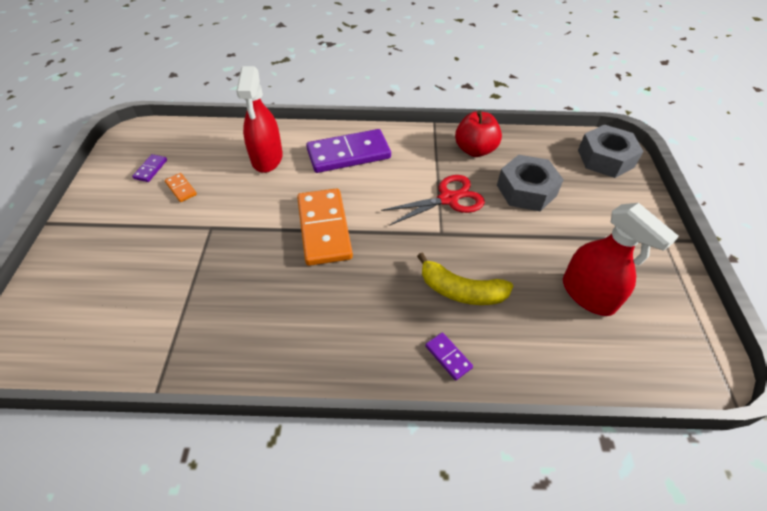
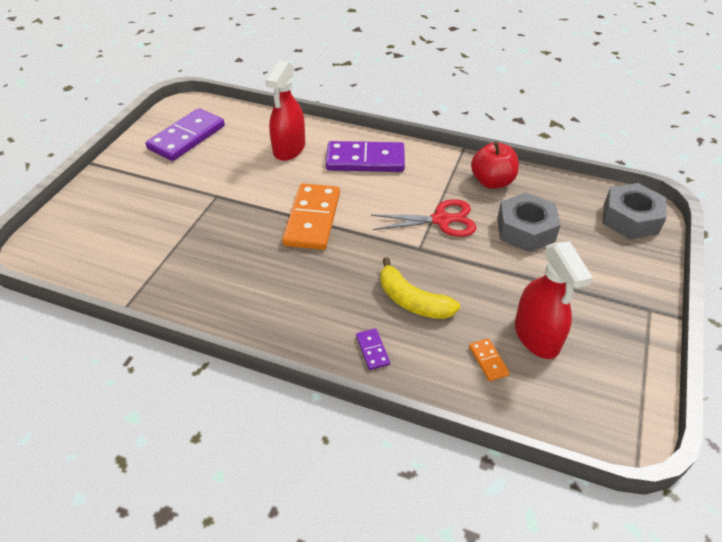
camera: 20 degrees right, 5 degrees down
purple domino [132,154,167,182] -> purple domino [146,108,225,161], size x2.32
orange domino [165,173,197,202] -> orange domino moved to [469,338,510,381]

